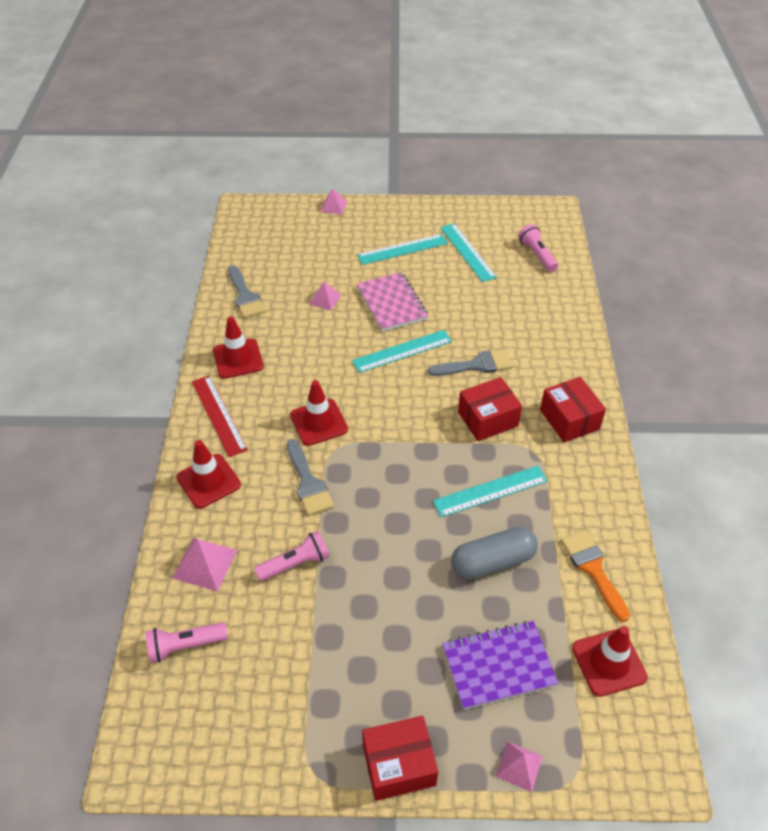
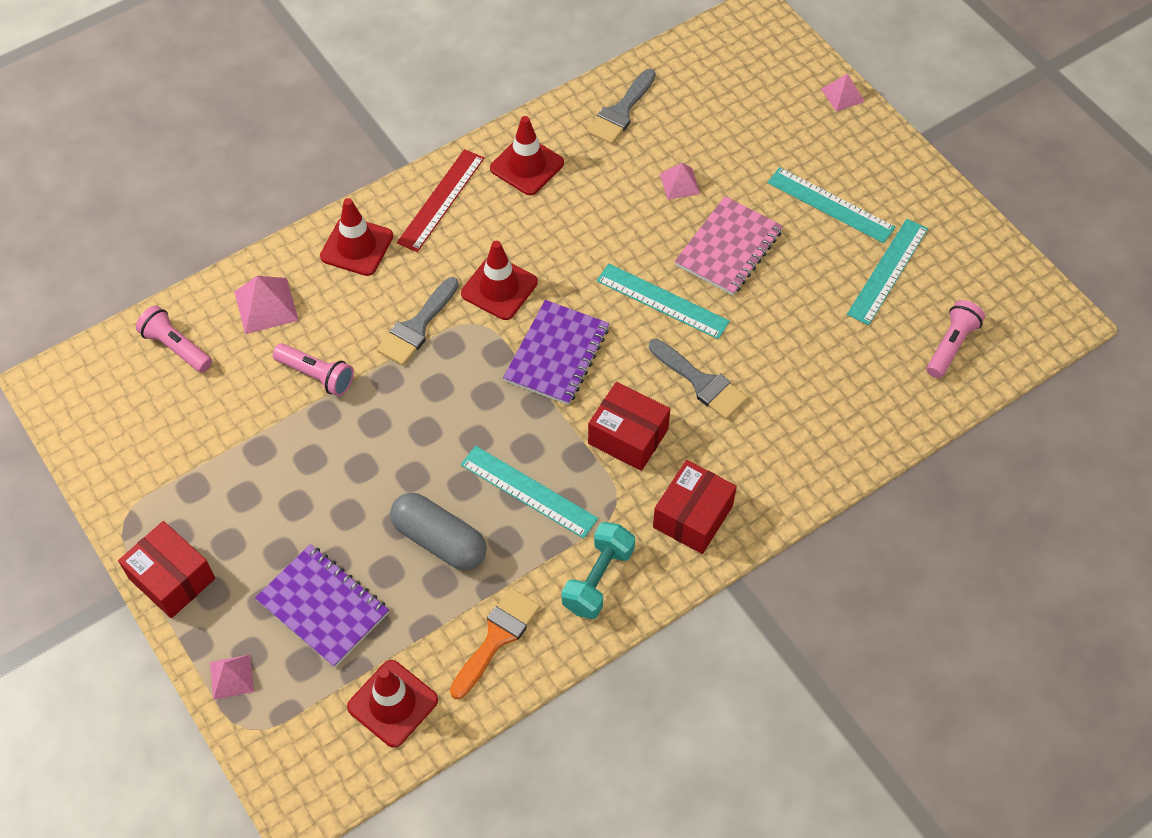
camera: 55 degrees right, 10 degrees up
none -> purple notebook [503,300,609,405]
none -> turquoise dumbbell [561,522,635,619]

